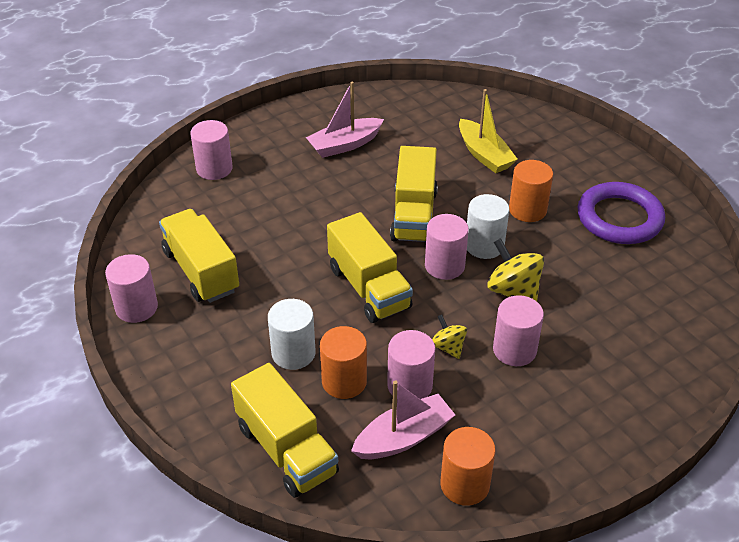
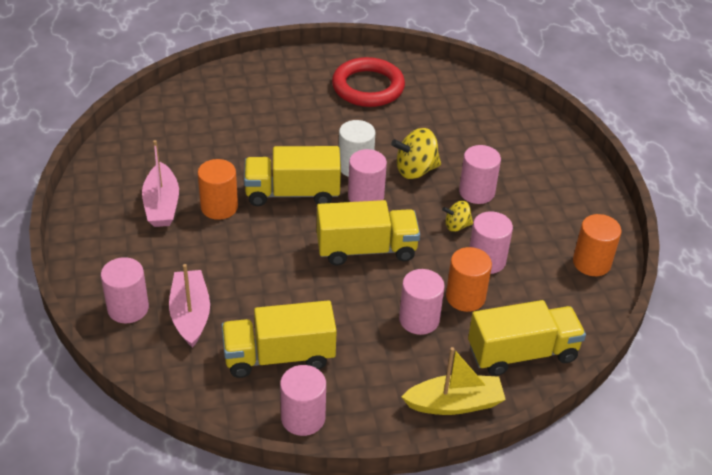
camera: 70 degrees left, 0 degrees up
white cylinder [268,299,316,370] -> pink cylinder [399,269,445,335]
pink boat [351,380,455,459] -> pink boat moved to [169,264,210,348]
yellow truck [390,146,438,242] -> yellow truck turned 150 degrees clockwise [244,146,341,206]
yellow boat [459,89,518,173] -> yellow boat moved to [401,347,506,415]
orange cylinder [509,160,553,222] -> orange cylinder moved to [198,159,238,220]
purple ring [578,182,665,244] -> red ring [332,57,405,107]

